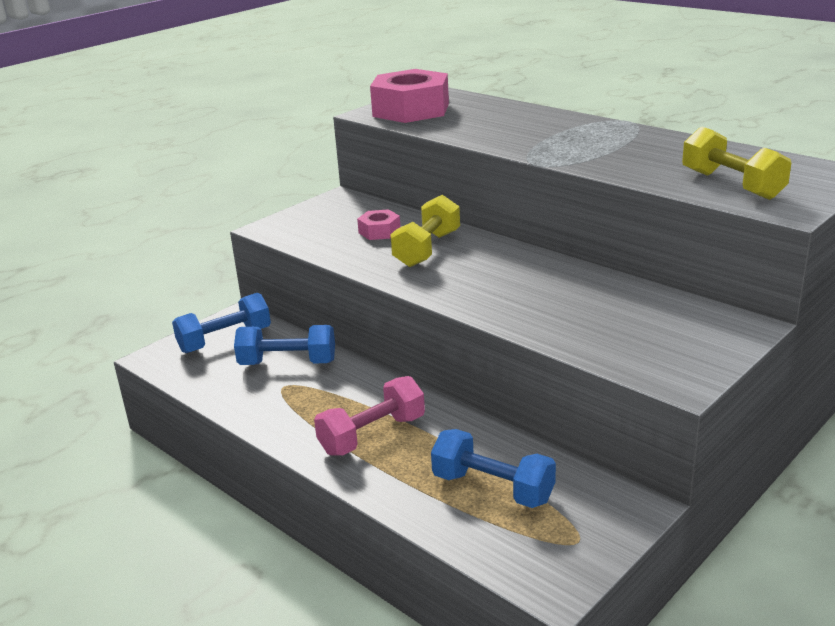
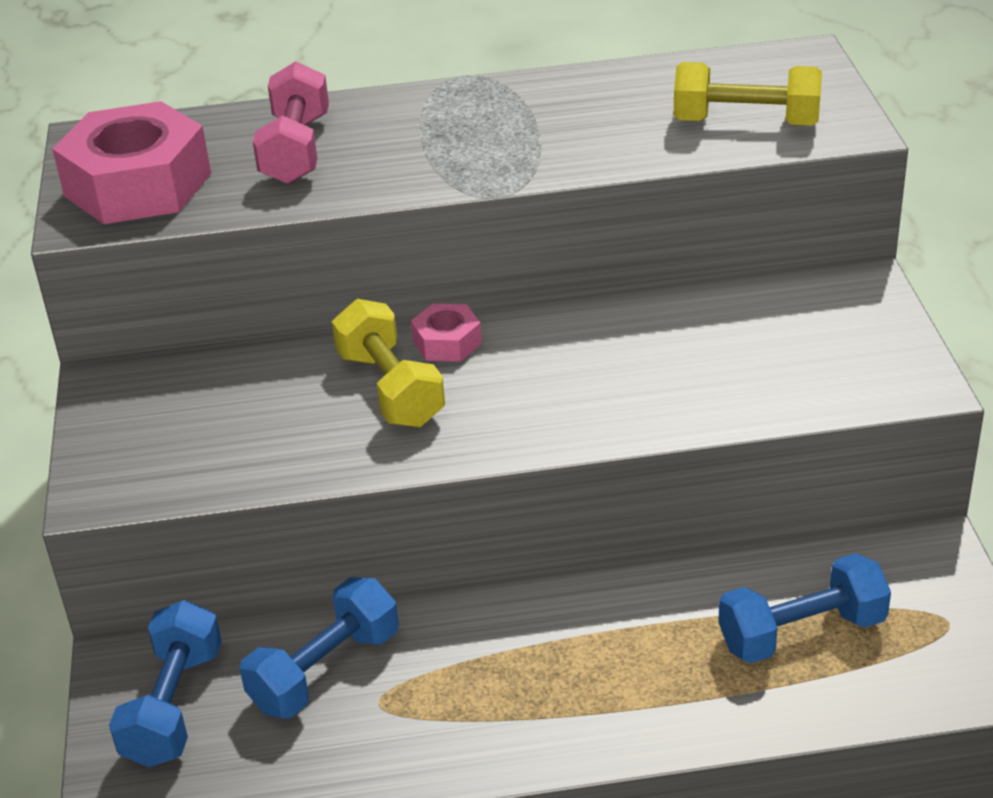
camera: 50 degrees left, 10 degrees up
pink dumbbell [314,376,425,456] -> pink dumbbell moved to [253,61,329,184]
pink nut [357,209,400,240] -> pink nut moved to [411,304,482,362]

